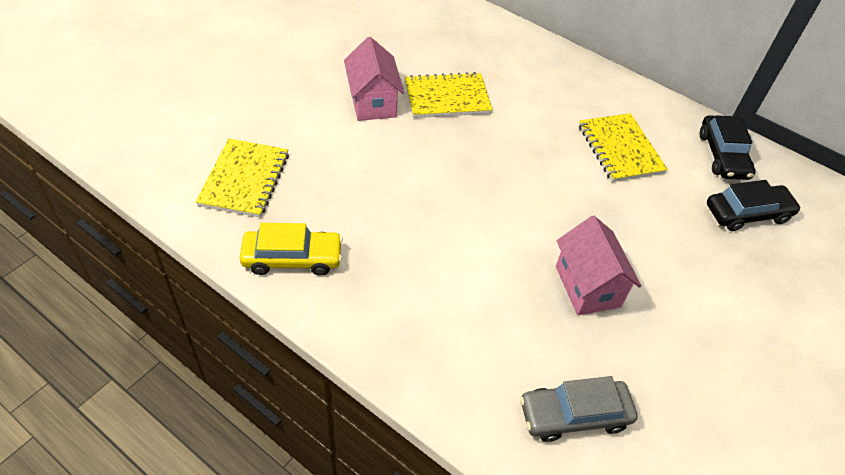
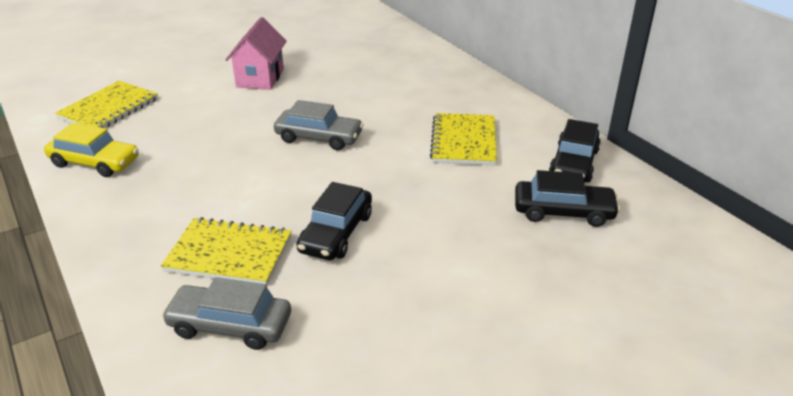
camera: 25 degrees right, 15 degrees down
yellow notebook [405,72,493,118] -> yellow notebook moved to [161,217,292,285]
pink house [556,216,642,315] -> black car [296,182,372,260]
none -> grey car [274,100,364,150]

